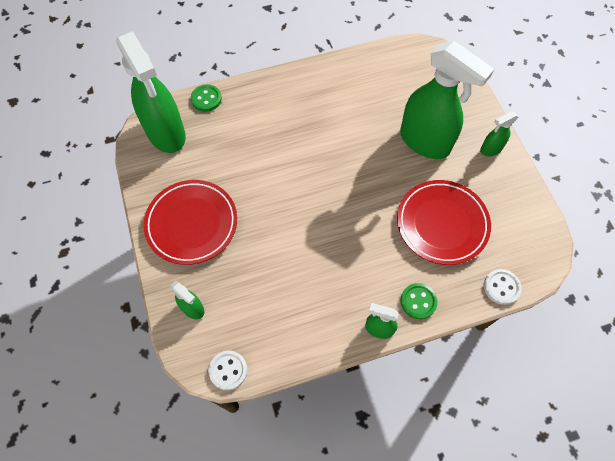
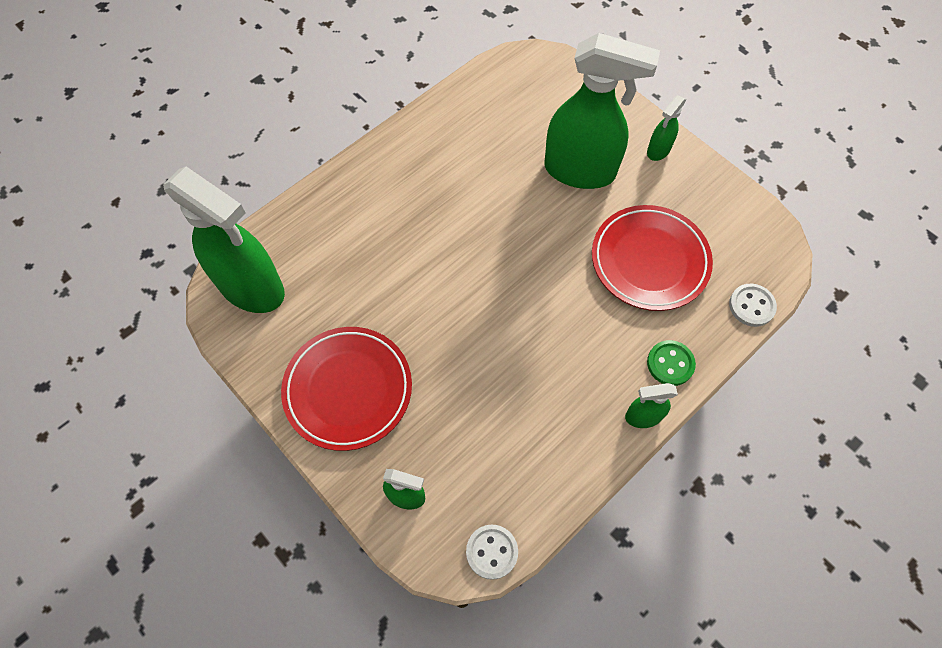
camera: 25 degrees left, 0 degrees up
green button [191,84,222,112] -> none

